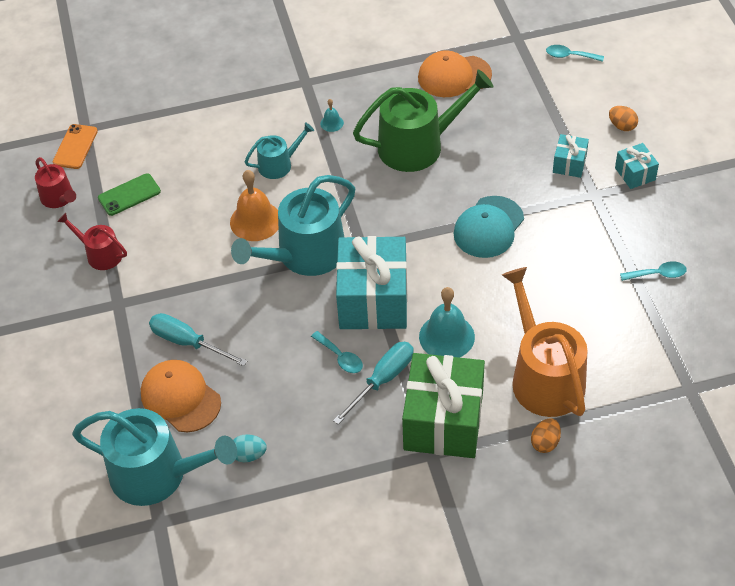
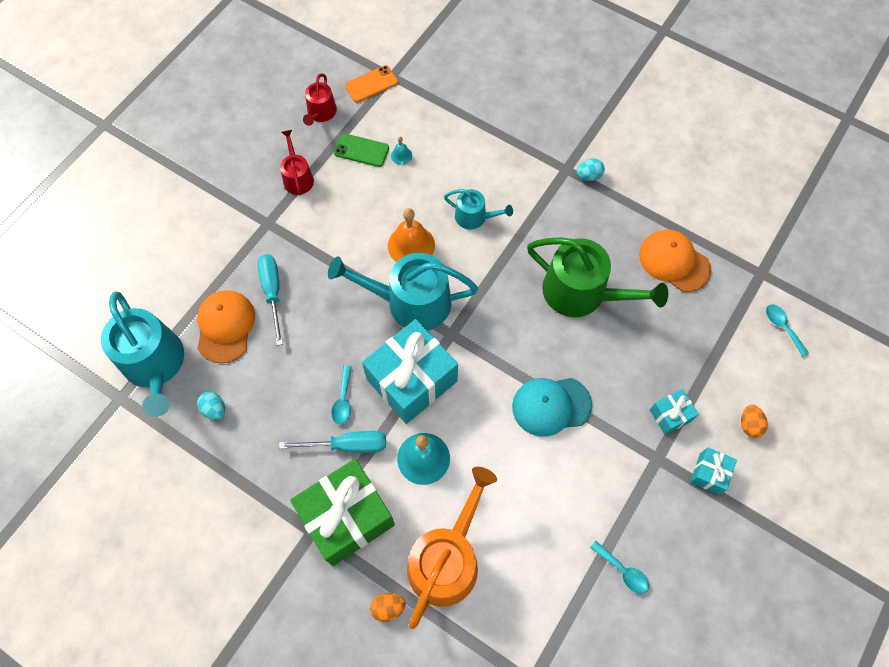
camera: 45 degrees right, 15 degrees up
turquoise bell [320,99,344,132] -> turquoise bell moved to [391,136,412,165]
none -> turquoise egg [577,159,605,181]

